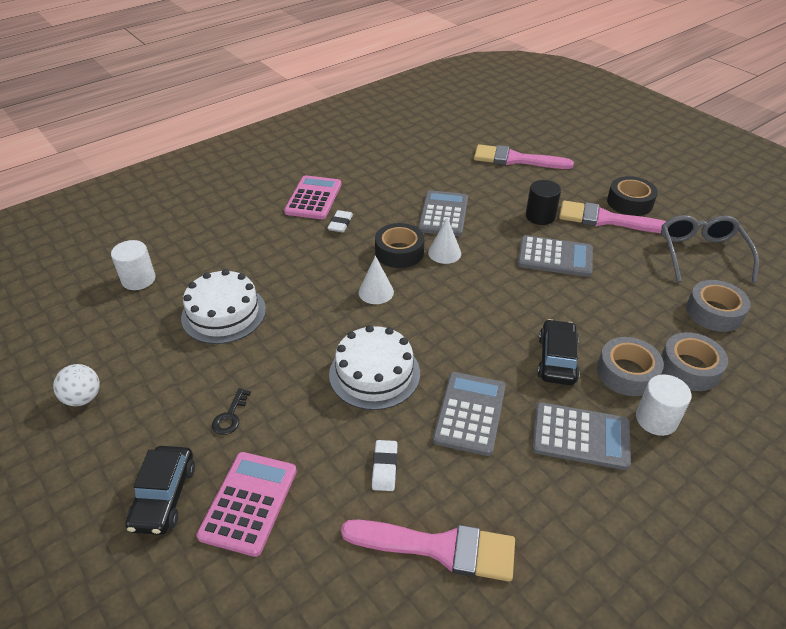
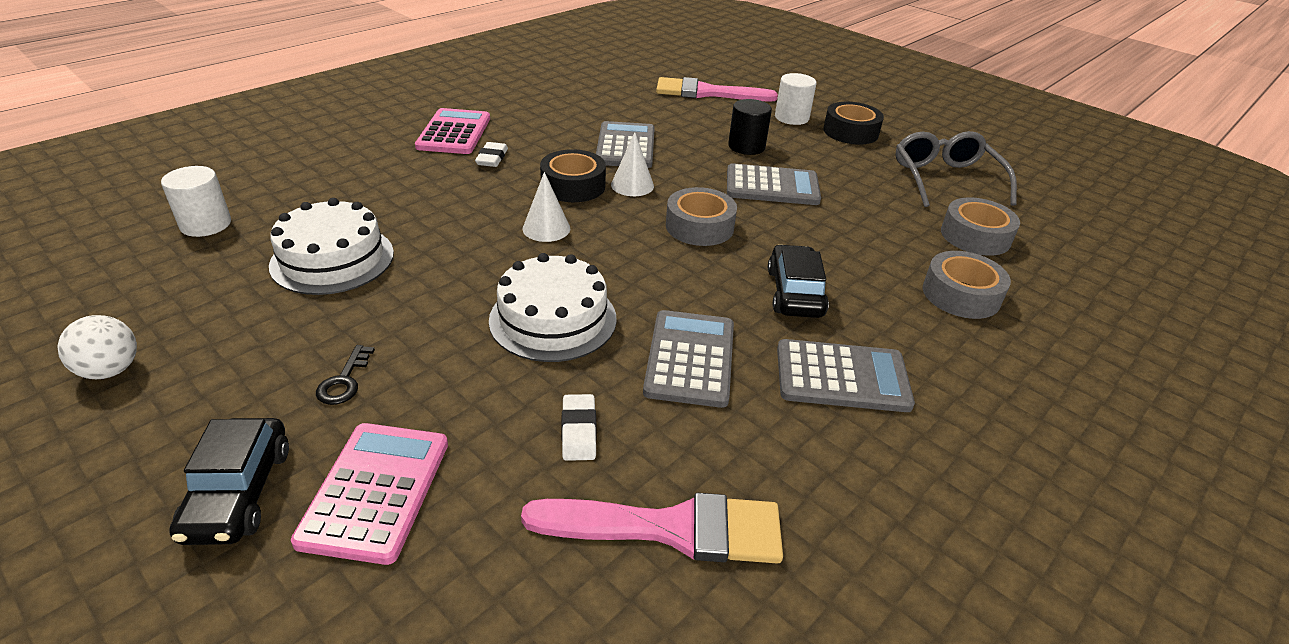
camera: 10 degrees left, 5 degrees down
pink brush [559,200,666,233] -> none
grey tape [597,337,664,396] -> grey tape moved to [666,187,737,246]
white cylinder [636,374,692,436] -> white cylinder moved to [775,73,817,125]

